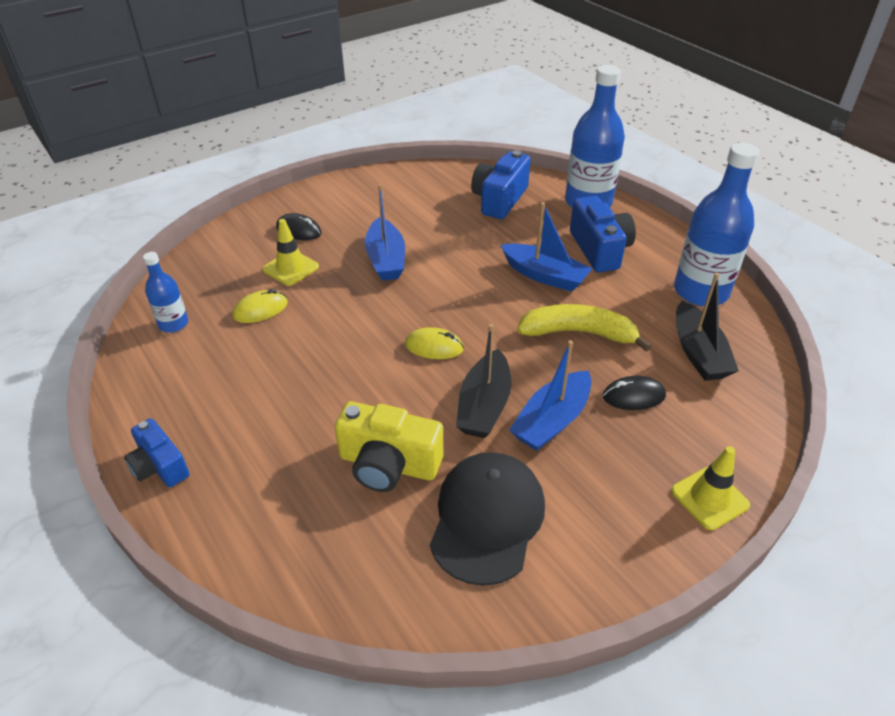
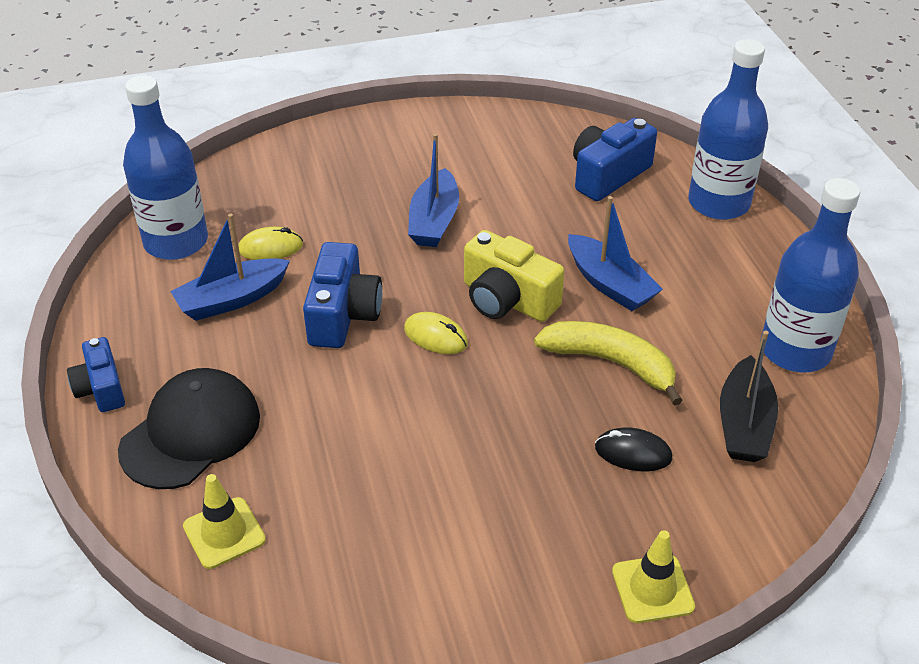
camera: 20 degrees right, 0 degrees up
blue bottle [143,252,188,333] -> blue bottle [123,75,208,260], size x1.94
yellow traffic cone [263,219,319,286] -> yellow traffic cone moved to [183,474,266,569]
black mouse [276,213,321,240] -> none
yellow camera [335,401,443,492] -> yellow camera moved to [464,230,564,322]
black cap [430,452,545,586] -> black cap moved to [118,368,260,489]
black boat [456,324,511,438] -> none
blue boat [509,340,591,451] -> blue boat moved to [170,213,290,321]
blue camera [570,196,636,272] -> blue camera moved to [303,242,382,348]

